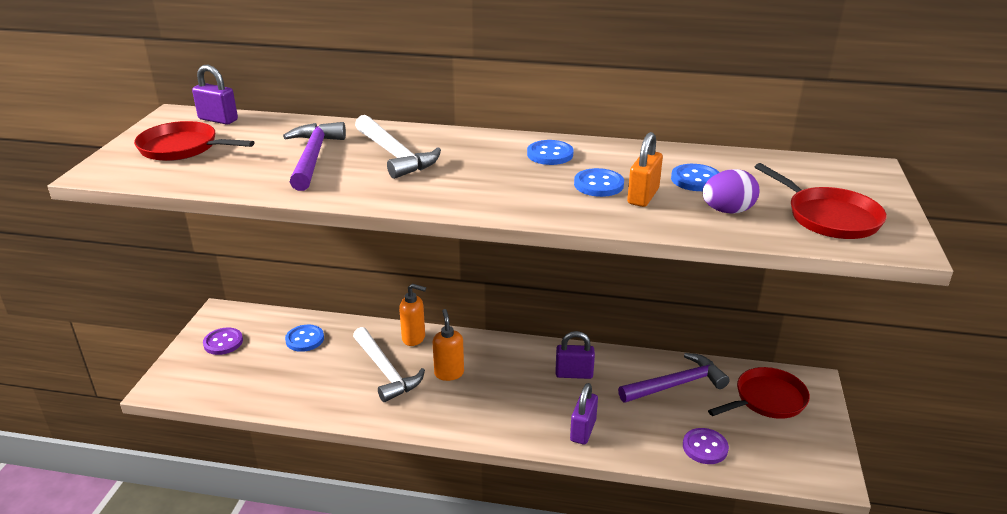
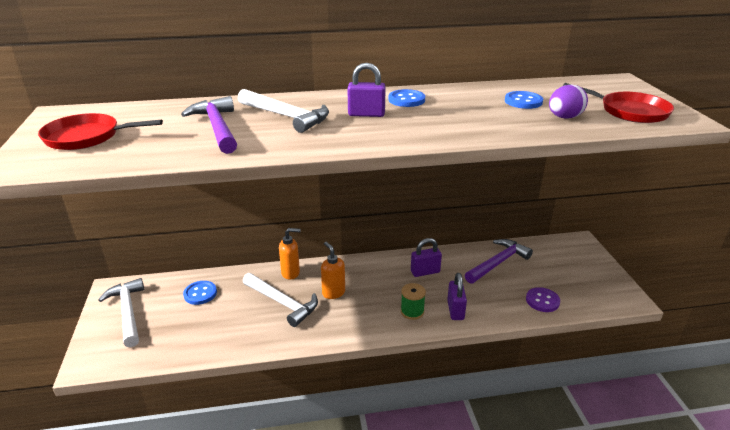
camera: 20 degrees left, 0 degrees up
purple padlock [192,65,238,125] -> purple padlock moved to [348,63,386,117]
purple button [203,328,243,355] -> white hammer [98,278,144,347]
blue button [574,168,624,197] -> none
orange padlock [627,132,663,207] -> none
red pan [708,367,810,419] -> none
none -> green spool [401,283,426,320]

